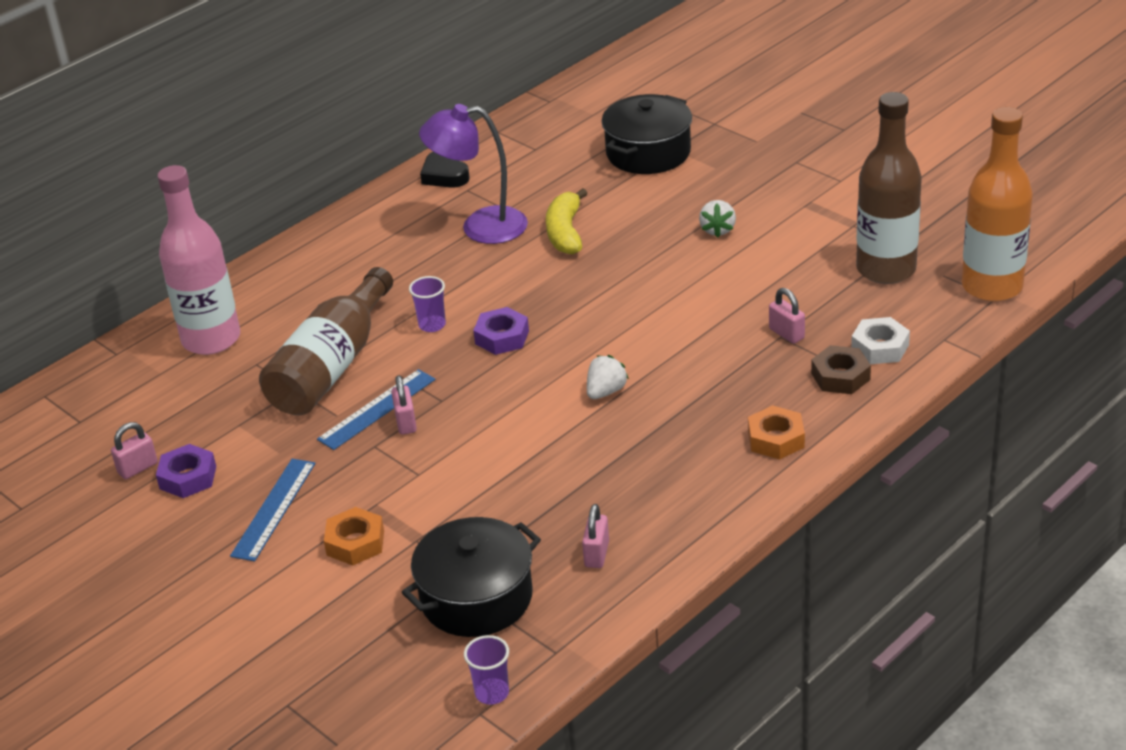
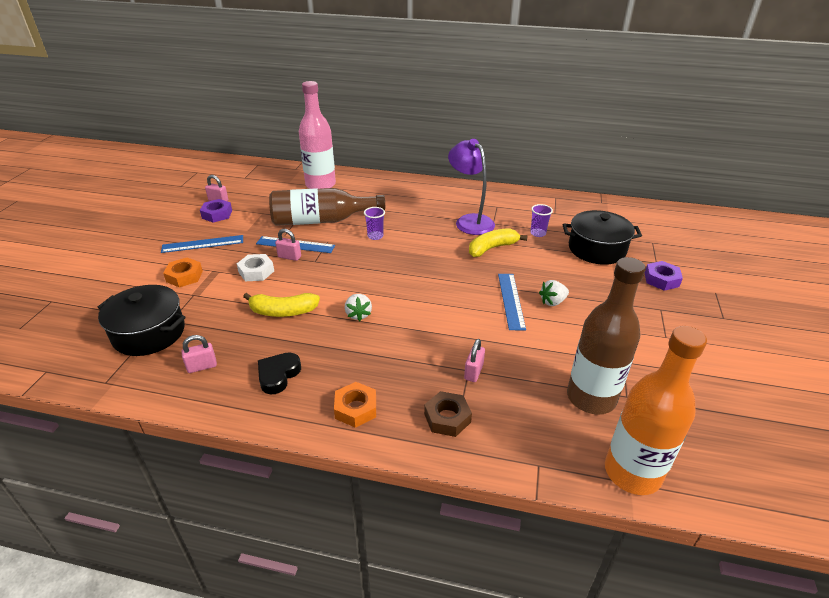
camera: 55 degrees right, 0 degrees up
pink padlock [391,375,417,435] -> pink padlock turned 60 degrees clockwise [275,229,301,261]
black heart [420,152,470,188] -> black heart moved to [258,352,301,395]
purple cup [464,635,509,705] -> purple cup moved to [530,204,553,237]
purple nut [473,307,529,355] -> purple nut moved to [645,261,683,291]
white strawberry [587,355,629,399] -> white strawberry turned 75 degrees clockwise [345,294,372,321]
white nut [851,317,910,364] -> white nut moved to [237,254,274,281]
none -> yellow banana [243,293,320,317]
none -> blue ruler [498,274,526,330]

